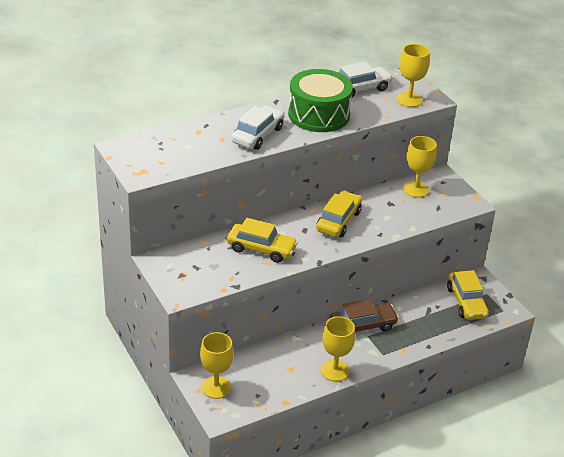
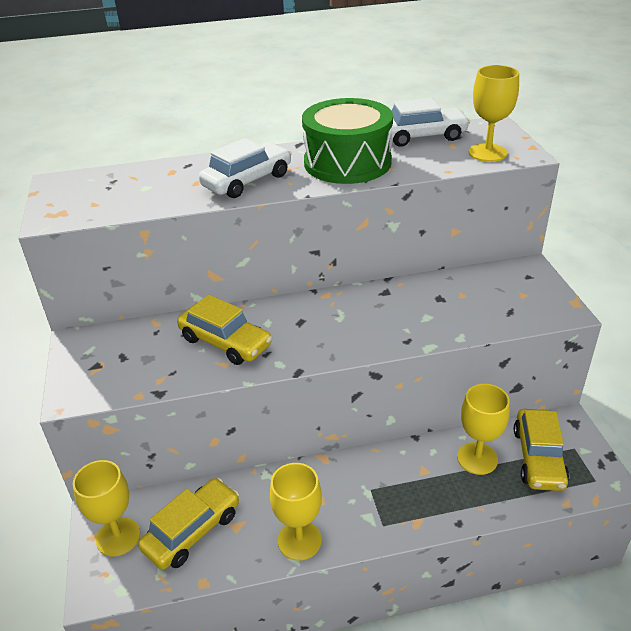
camera: 20 degrees right, 0 degrees up
yellow car [316,191,362,237] -> yellow car moved to [138,478,239,570]
brown car [330,299,399,334] -> none
yellow goblet [403,136,437,198] -> yellow goblet moved to [457,384,510,475]

